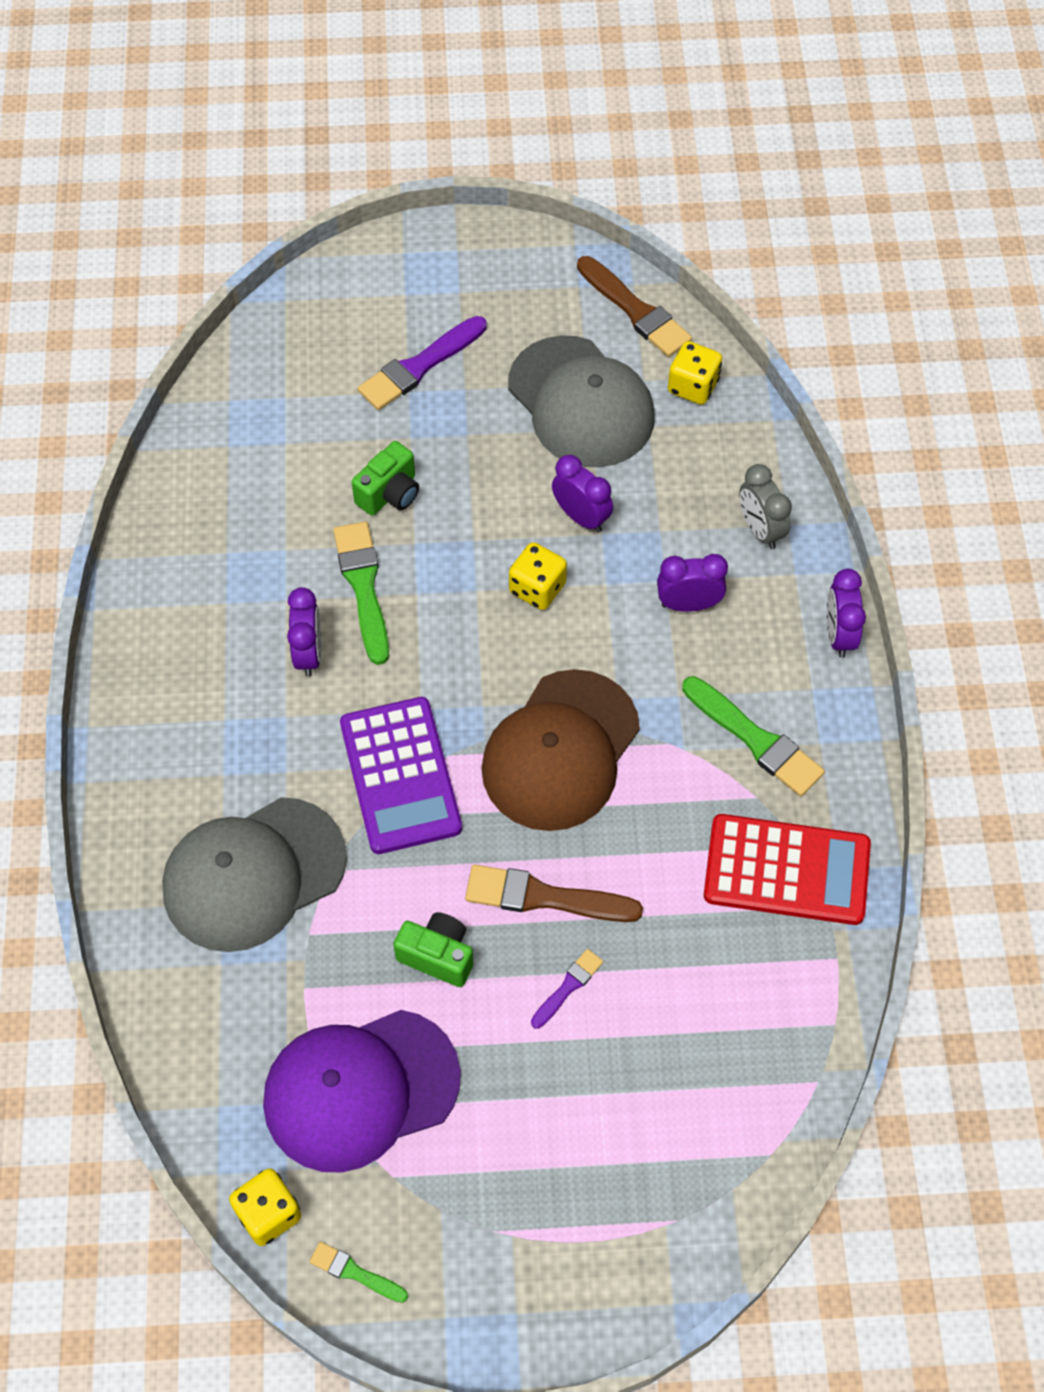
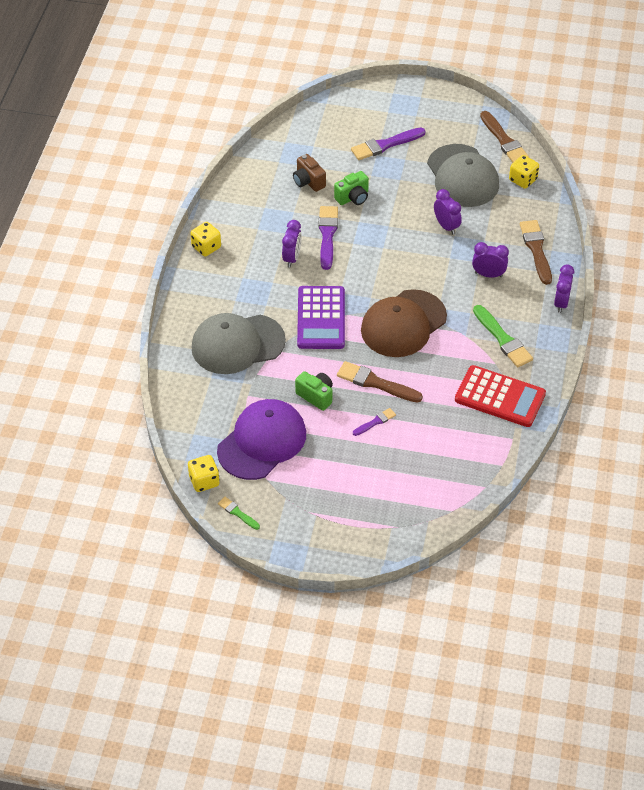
camera: 15 degrees right, 10 degrees down
purple cap [263,1010,461,1172] -> purple cap turned 135 degrees clockwise [217,399,306,480]
green brush [333,522,389,665] -> purple brush [318,206,338,270]
yellow dice [509,542,567,610] -> yellow dice moved to [190,222,221,257]
grey clock [739,464,792,549] -> brown brush [520,220,552,285]
none -> brown camera [293,154,326,192]

